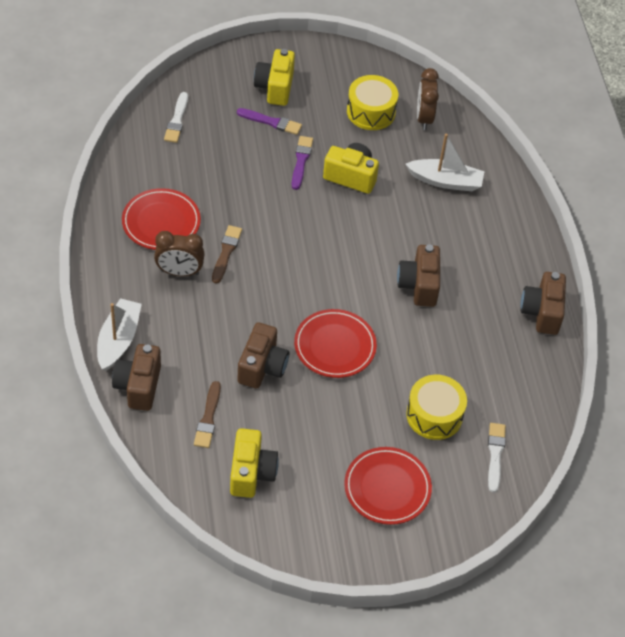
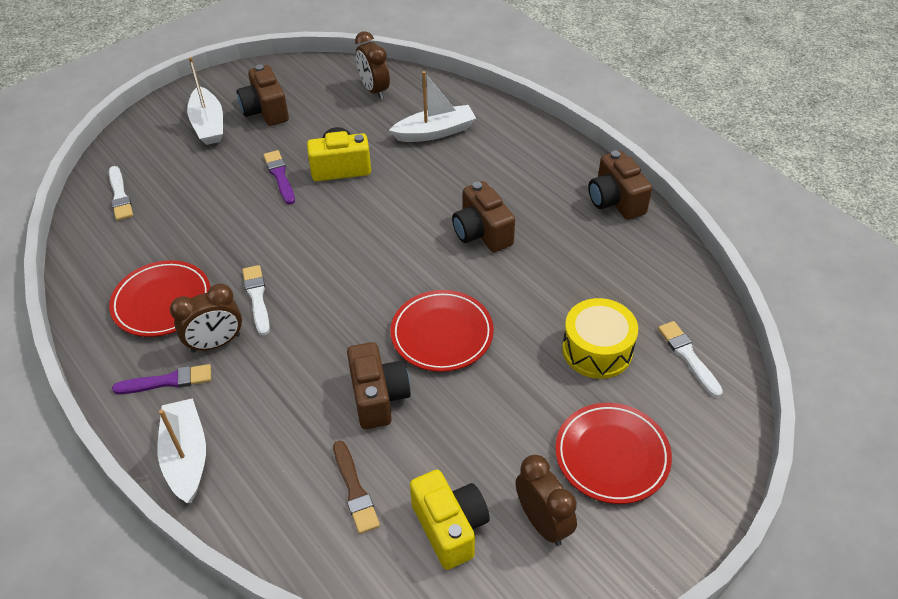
camera: 25 degrees left, 5 degrees down
brown camera [112,344,161,411] -> brown camera moved to [237,64,289,126]
brown brush [212,225,242,284] -> white brush [242,265,270,335]
purple brush [237,108,302,135] -> purple brush moved to [112,364,211,394]
yellow camera [254,49,295,106] -> white boat [187,57,223,145]
yellow drum [347,75,398,130] -> none
none -> brown clock [516,455,577,546]

